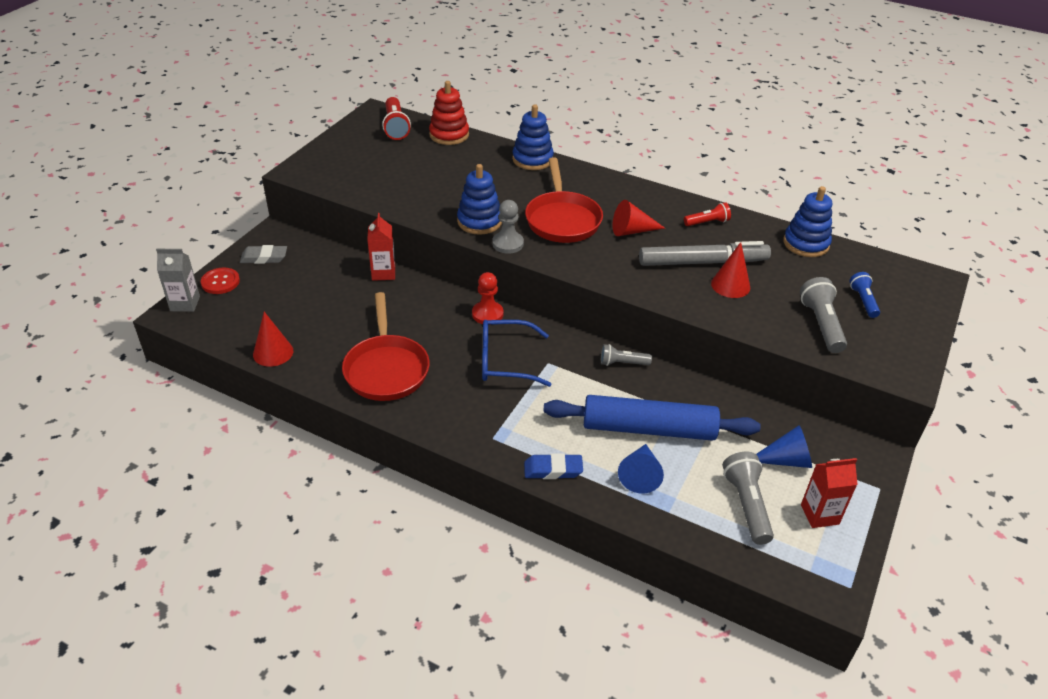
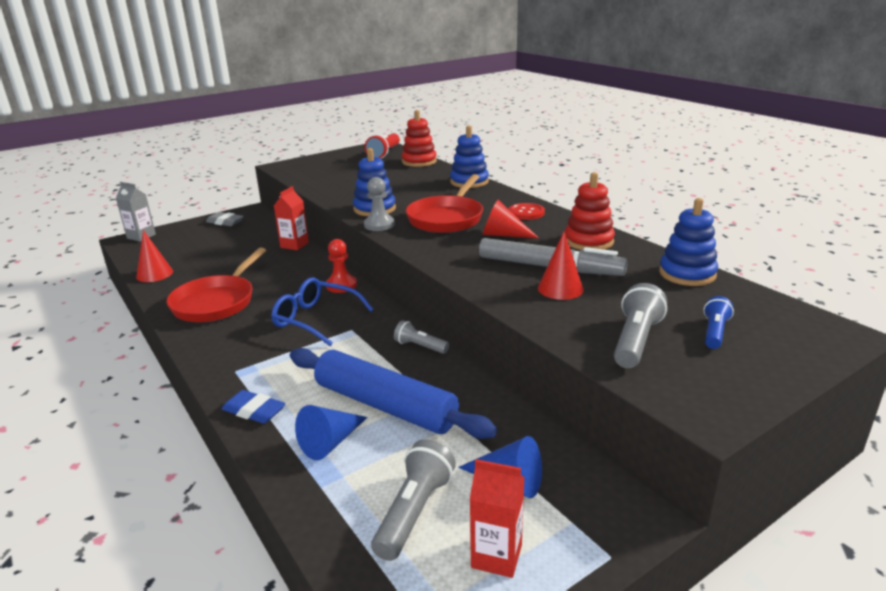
camera: 30 degrees right, 15 degrees down
red button [201,268,240,294] -> red button moved to [508,203,545,220]
red flashlight [684,202,731,226] -> red stacking toy [565,172,615,250]

